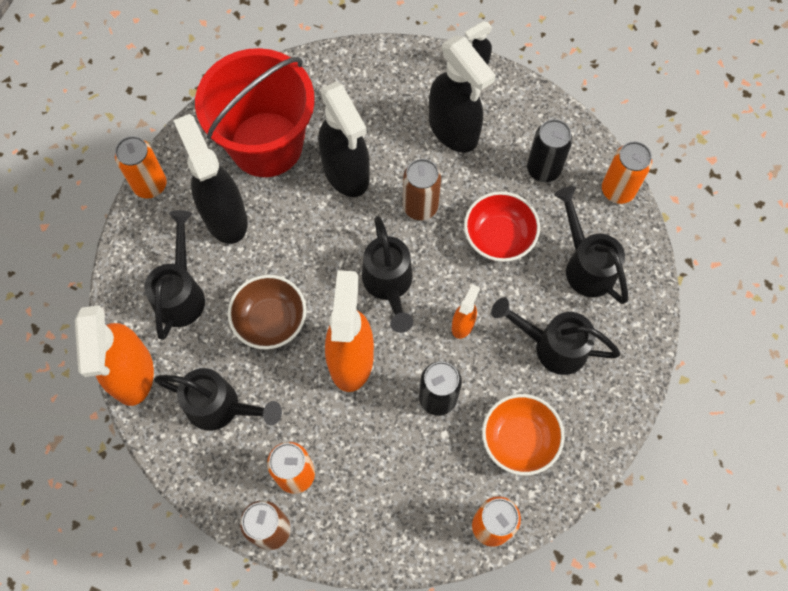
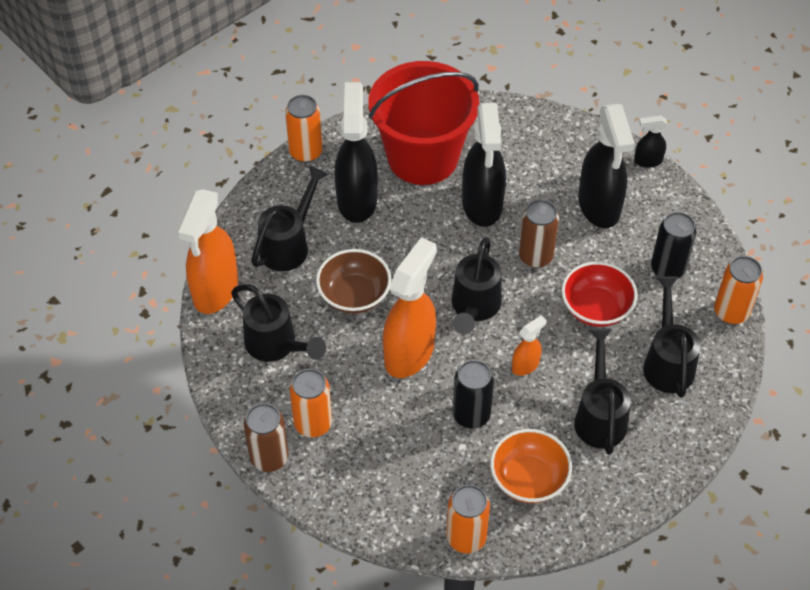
camera: 25 degrees right, 15 degrees down
black watering can [491,297,621,375] -> black watering can turned 45 degrees clockwise [574,328,631,455]

